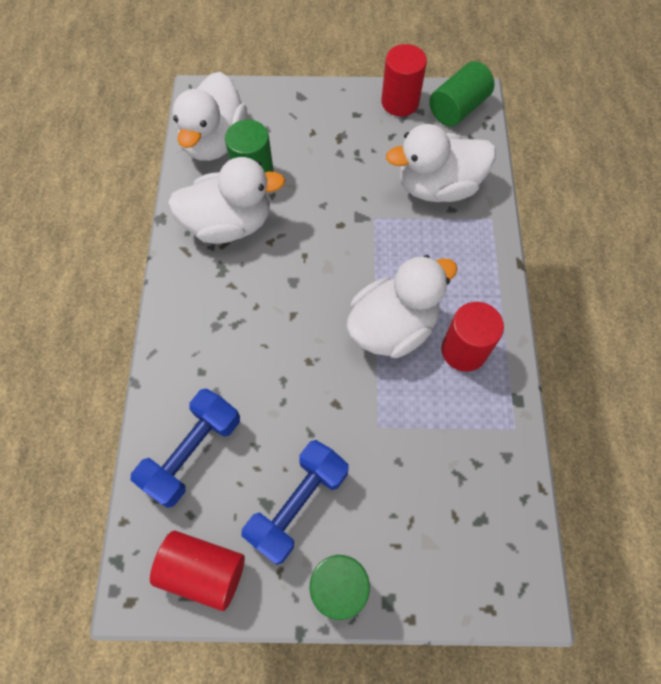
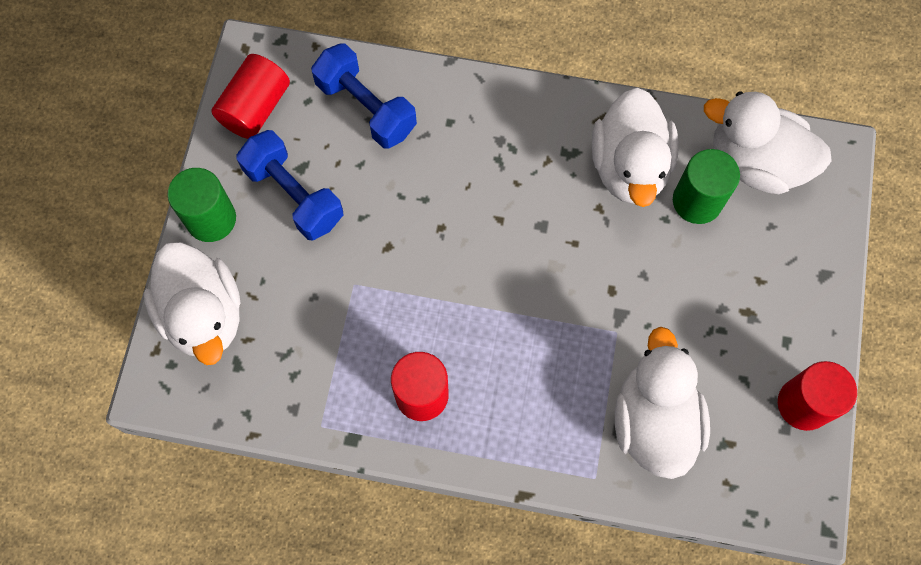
camera: 100 degrees right, 5 degrees up
white duck [346,255,458,358] -> white duck moved to [144,242,241,365]
green cylinder [429,61,495,127] -> none

